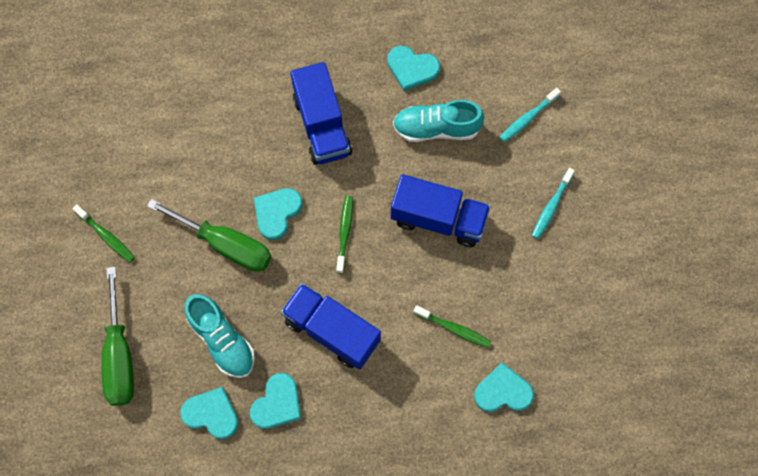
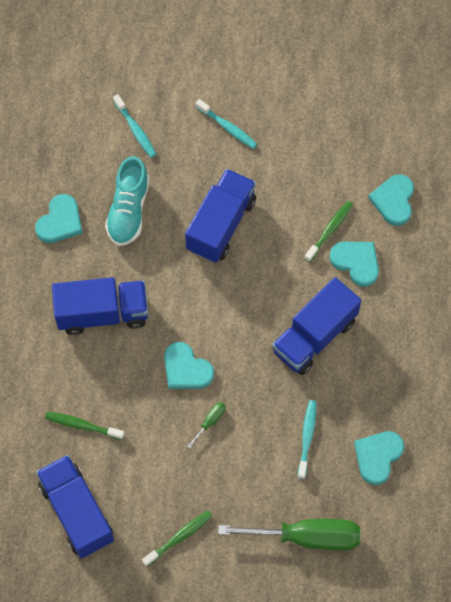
camera: 80 degrees left, 5 degrees down
green screwdriver [147,199,272,272] -> green screwdriver [187,402,226,448], size x0.41
turquoise shoe [184,294,255,378] -> turquoise toothbrush [298,400,317,479]
turquoise heart [250,373,301,429] -> turquoise heart moved to [329,242,379,287]
green toothbrush [336,196,353,273] -> green toothbrush moved to [45,411,124,440]
none -> blue truck [36,455,114,559]

